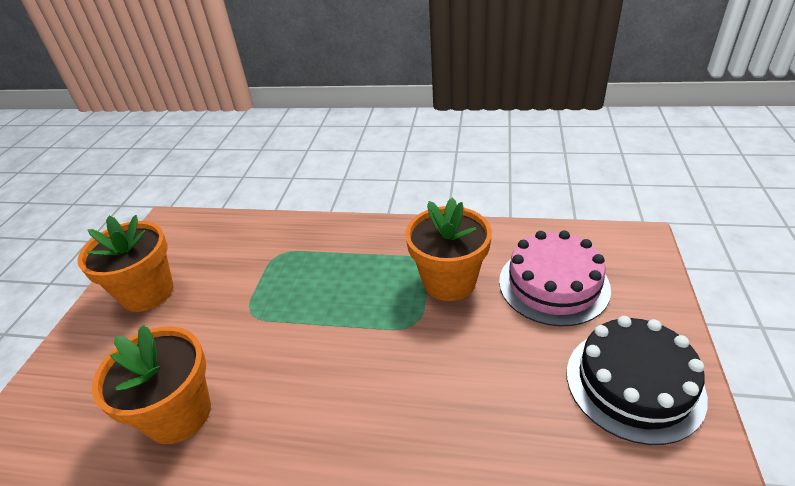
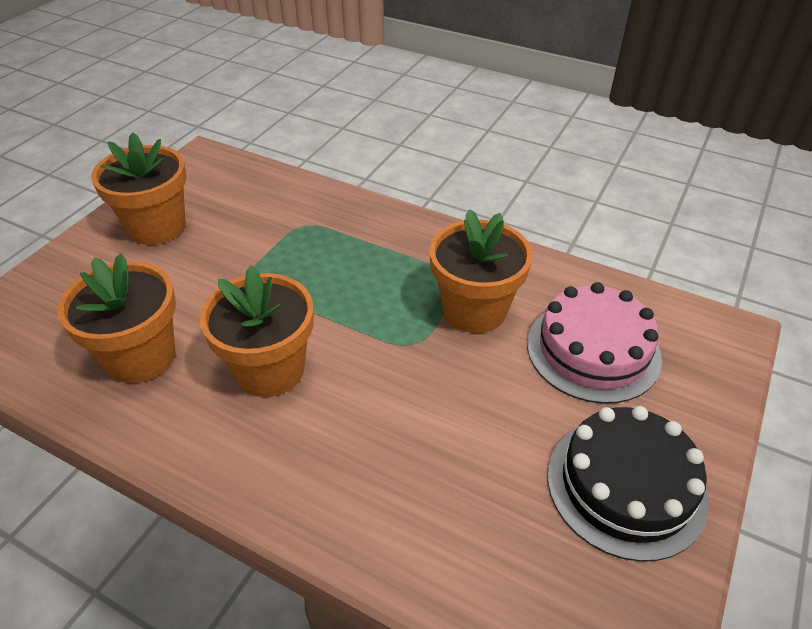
camera: 15 degrees right, 5 degrees up
none -> orange flower pot [199,265,314,397]

